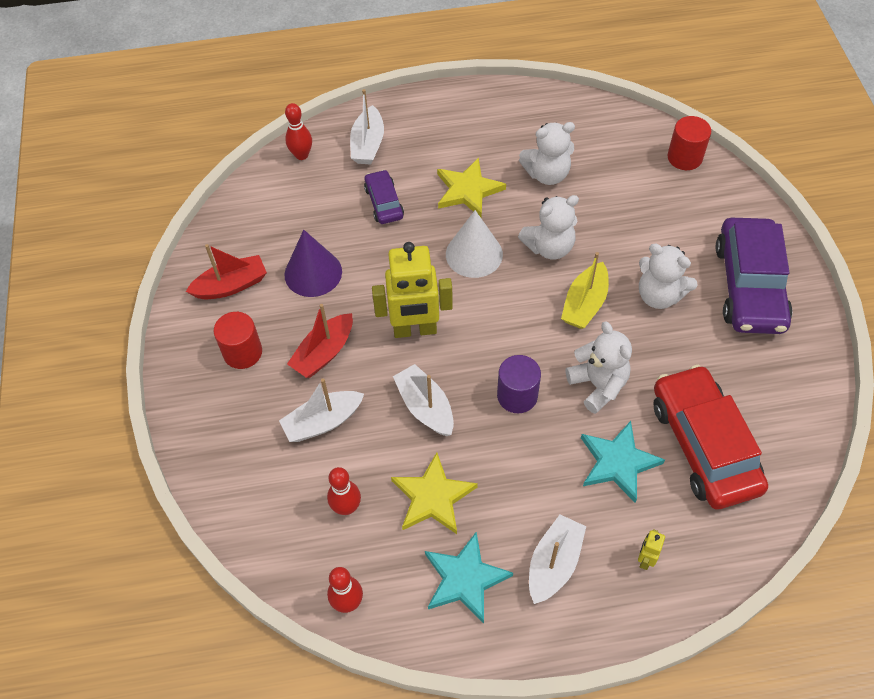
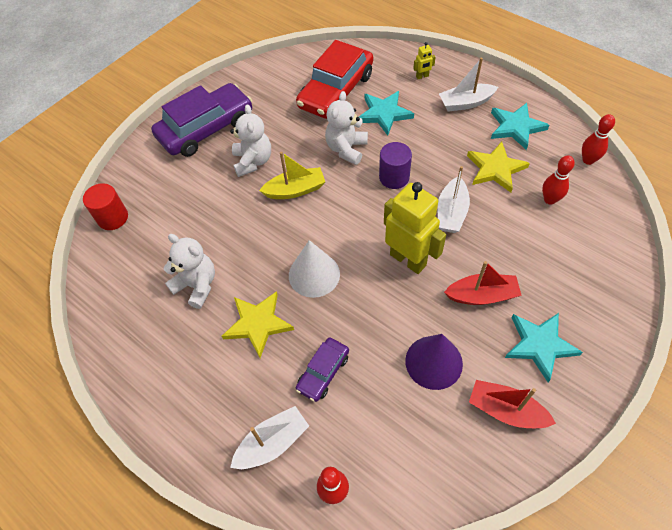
camera: 130 degrees left, 0 degrees up
red cylinder [214,312,262,369] -> turquoise star [505,313,583,382]
white boat [279,378,364,442] -> none
white teddy bear [518,195,579,259] -> none

